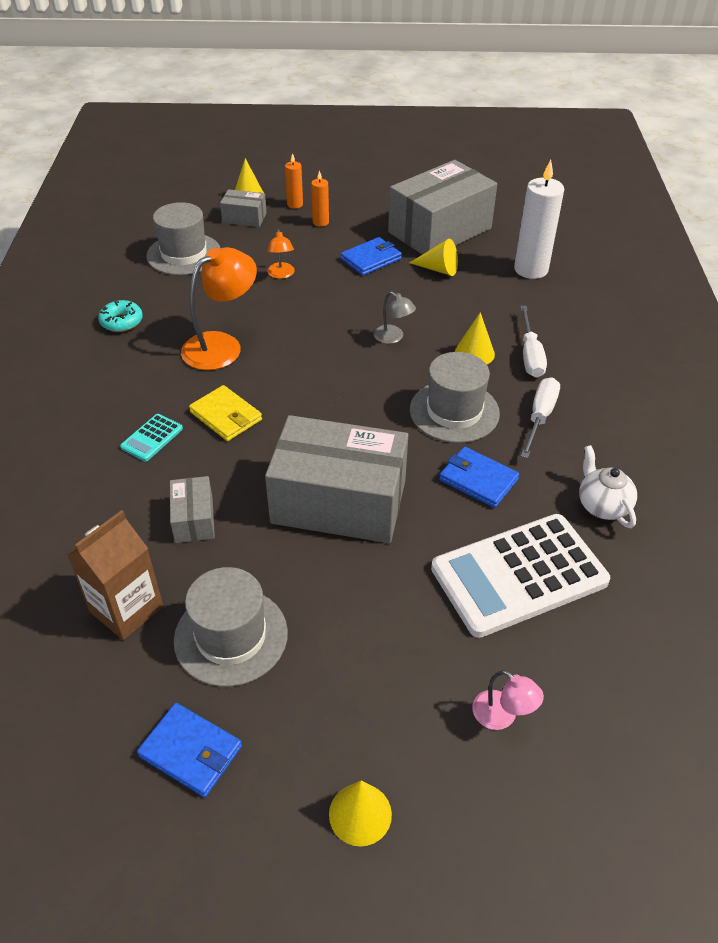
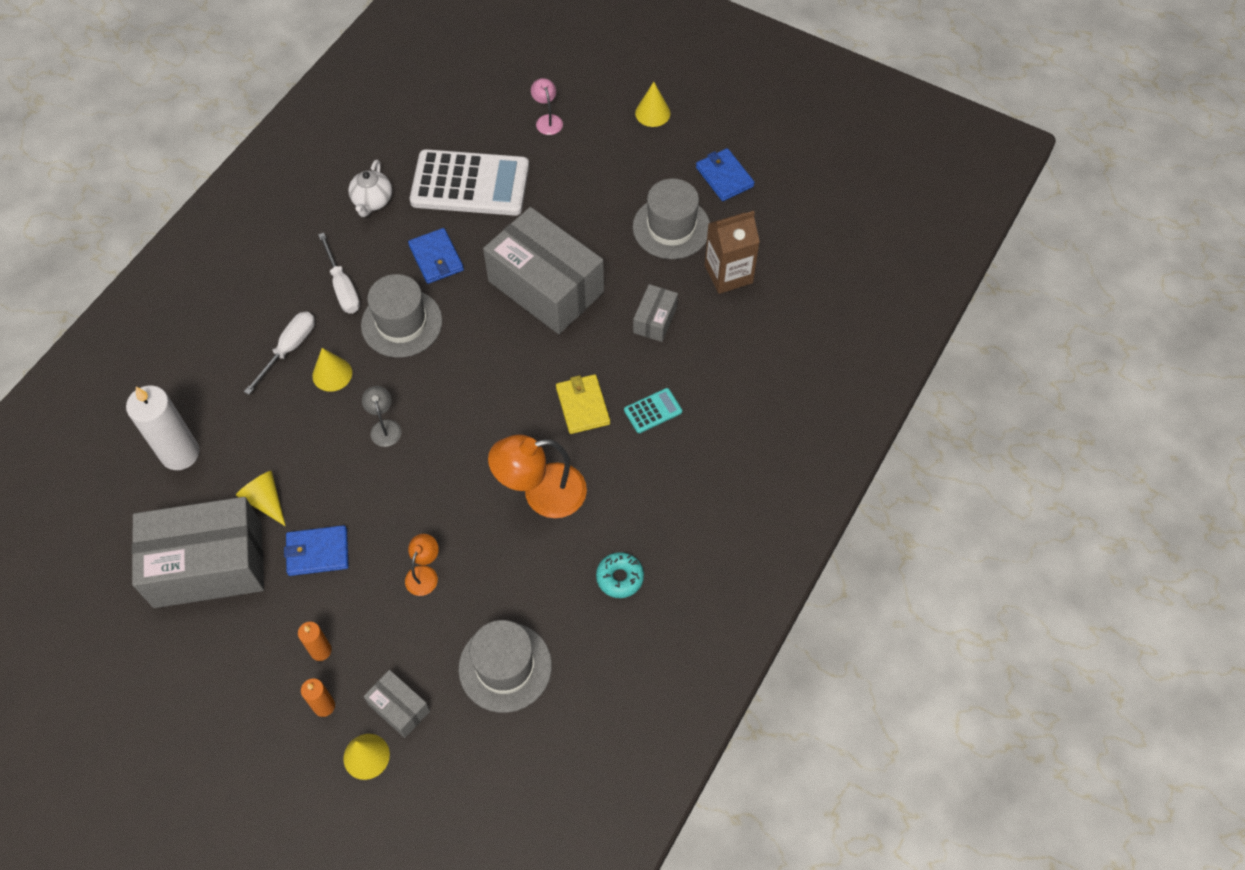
camera: 150 degrees left, 15 degrees up
white screwdriver [521,377,560,458] -> white screwdriver turned 75 degrees counterclockwise [318,233,360,313]

